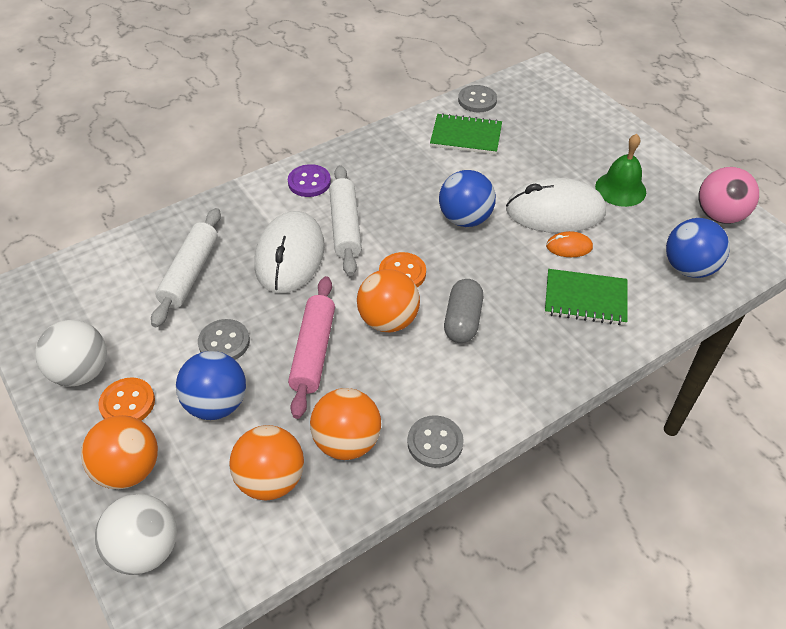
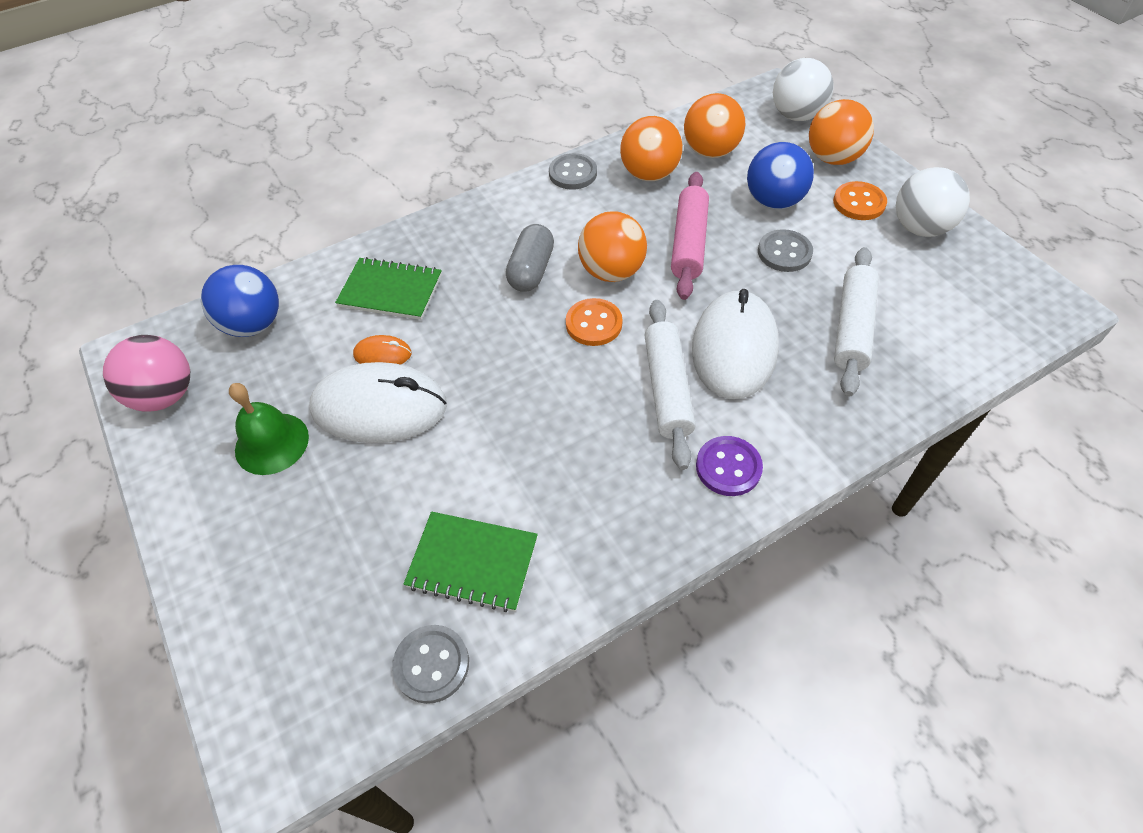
camera: 175 degrees left, 5 degrees up
blue ball [439,170,496,227] -> none

